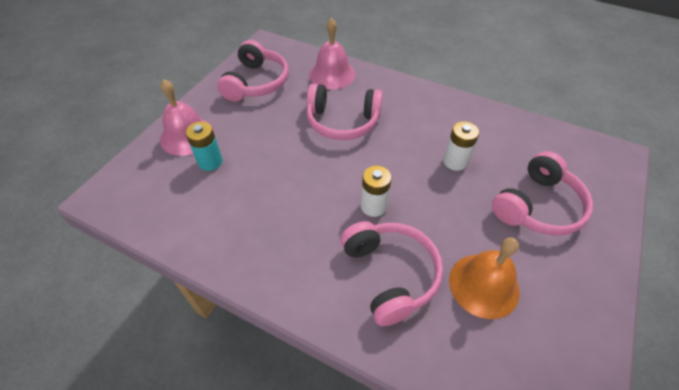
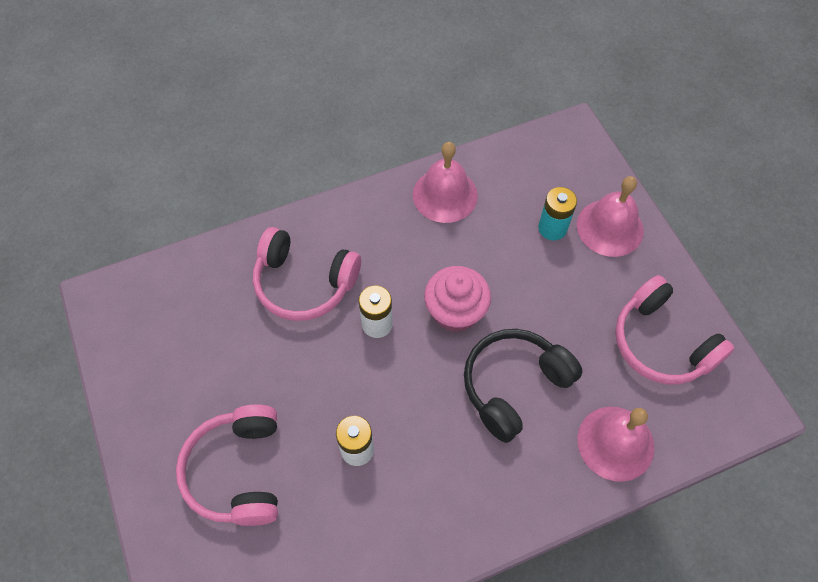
camera: 130 degrees right, 10 degrees up
pink headphones [306,83,383,140] -> black headphones [464,329,582,443]
orange bell [449,237,520,319] -> none
none -> pink bell [413,142,478,223]
none -> pink cupcake [424,266,491,332]

